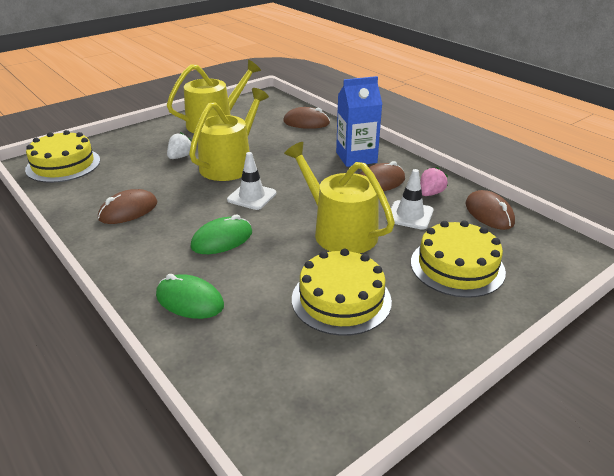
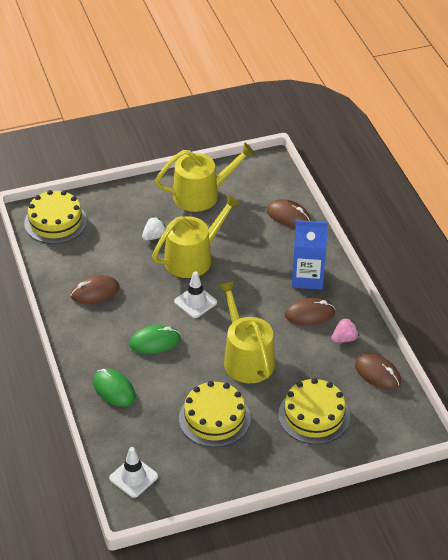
camera: 20 degrees right, 10 degrees up
white traffic cone [386,169,433,230] -> white traffic cone moved to [109,447,158,498]
brown mouse [466,190,515,230] -> brown mouse turned 45 degrees counterclockwise [355,353,401,390]

